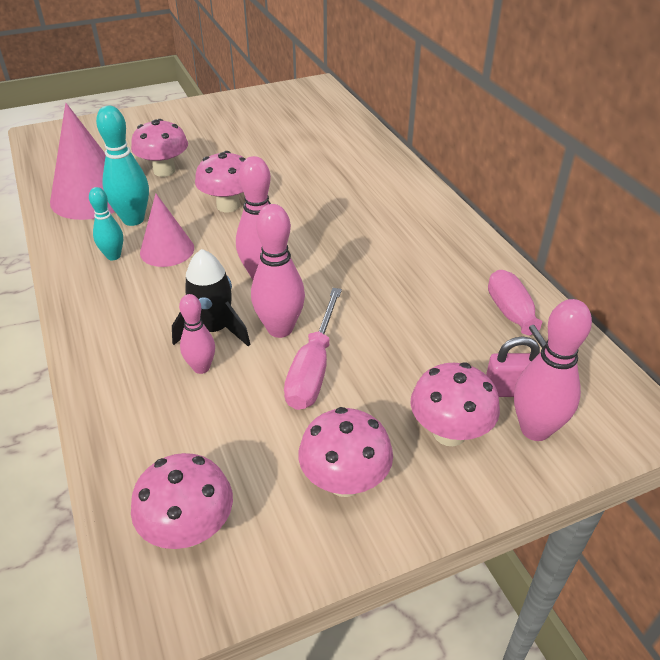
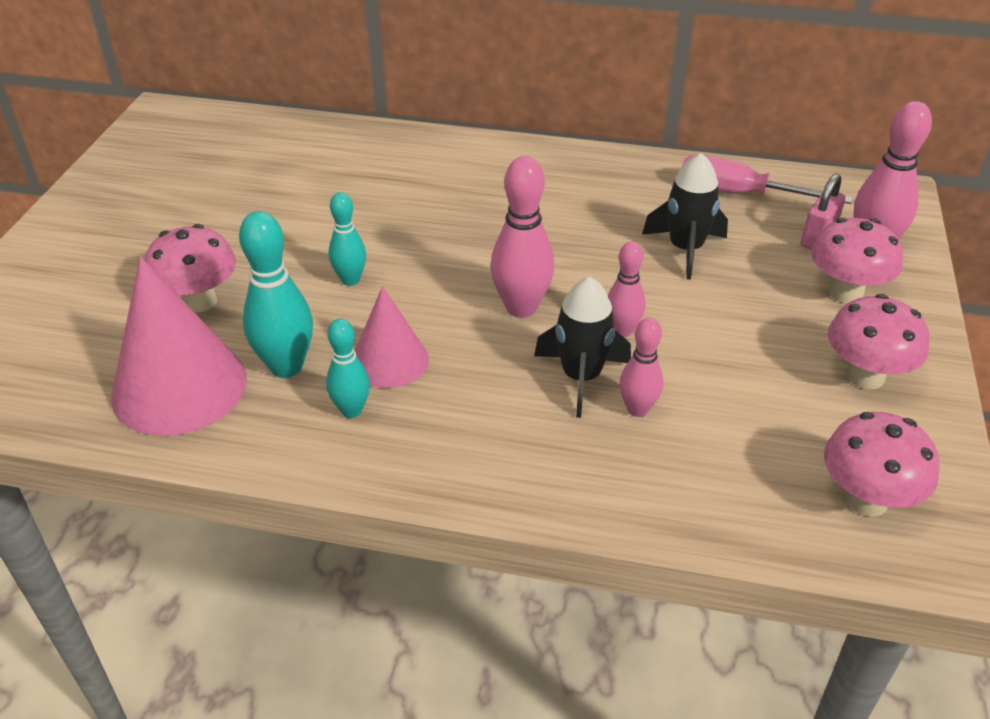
camera: 55 degrees left, 0 degrees up
pink mushroom [195,151,245,212] -> turquoise bowling pin [328,192,366,286]
pink bowling pin [251,204,305,338] -> pink bowling pin [608,241,646,337], size x0.61
pink screwdriver [284,288,342,410] -> none
none -> black rocket [642,153,728,280]

